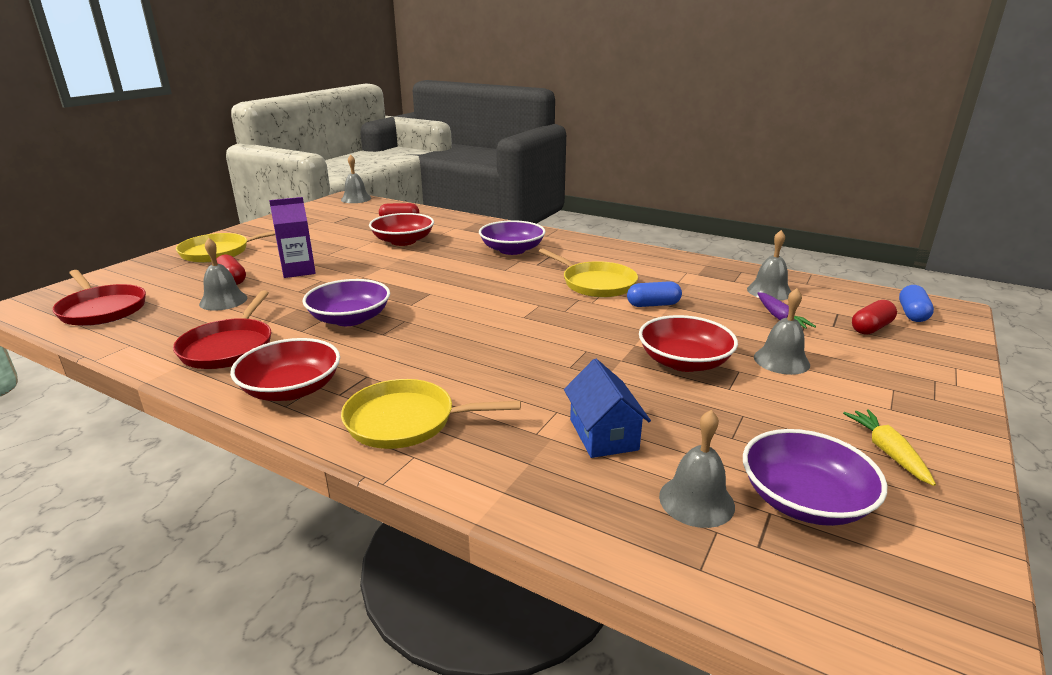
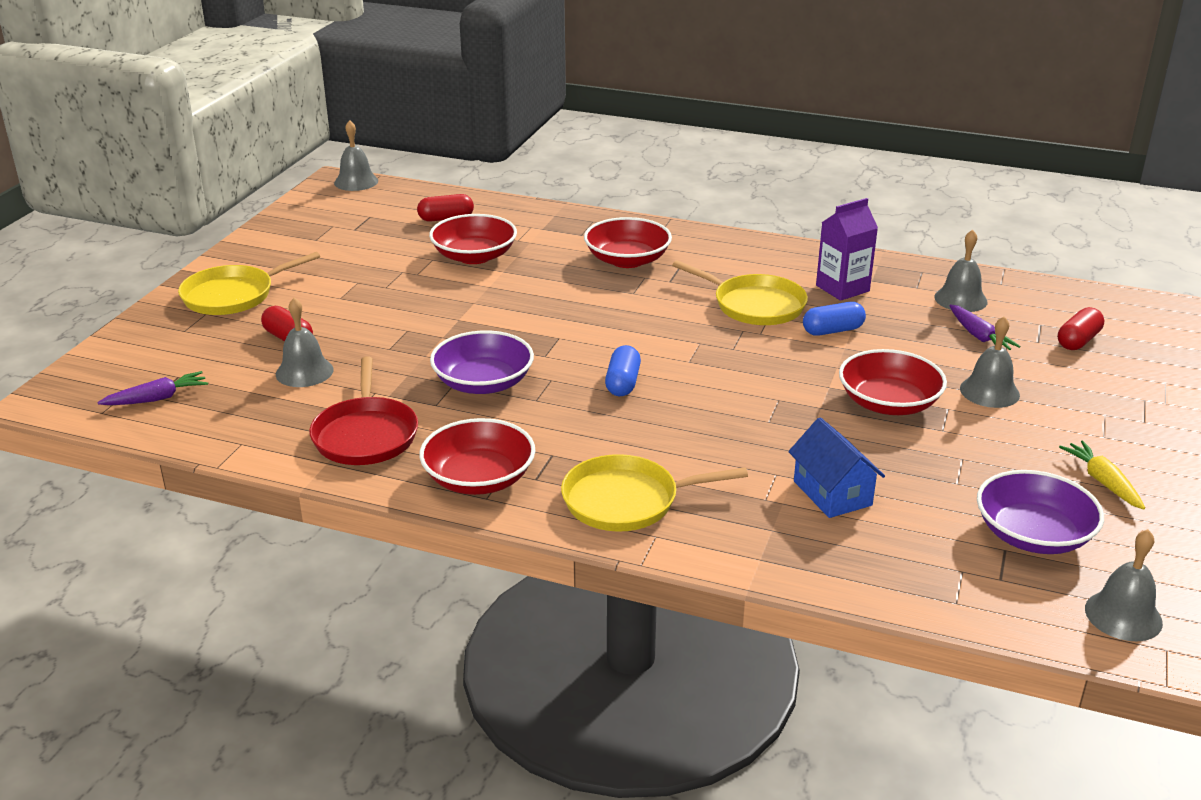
camera: 10 degrees left, 5 degrees up
red pan [52,270,146,326] -> purple carrot [97,371,208,405]
purple carton [269,197,316,278] -> purple carton moved to [816,198,878,301]
purple bowl [479,220,546,255] -> red bowl [584,217,672,268]
grey bell [659,410,735,528] -> grey bell moved to [1085,529,1163,641]
blue capsule [899,285,934,322] -> blue capsule moved to [605,345,641,396]

